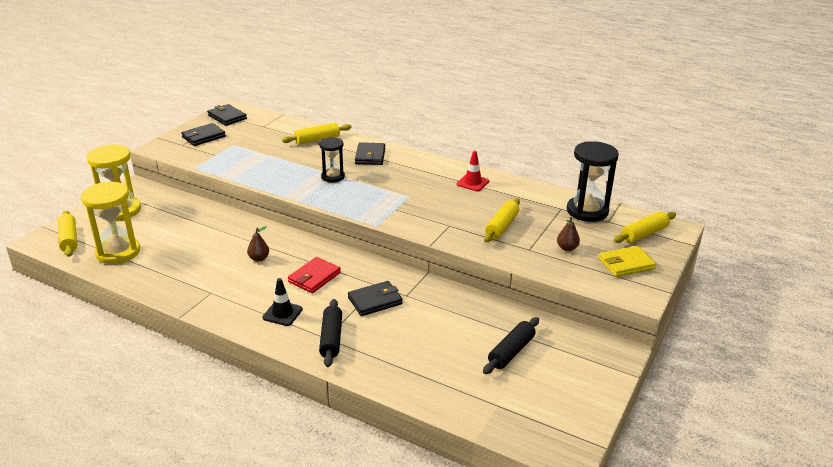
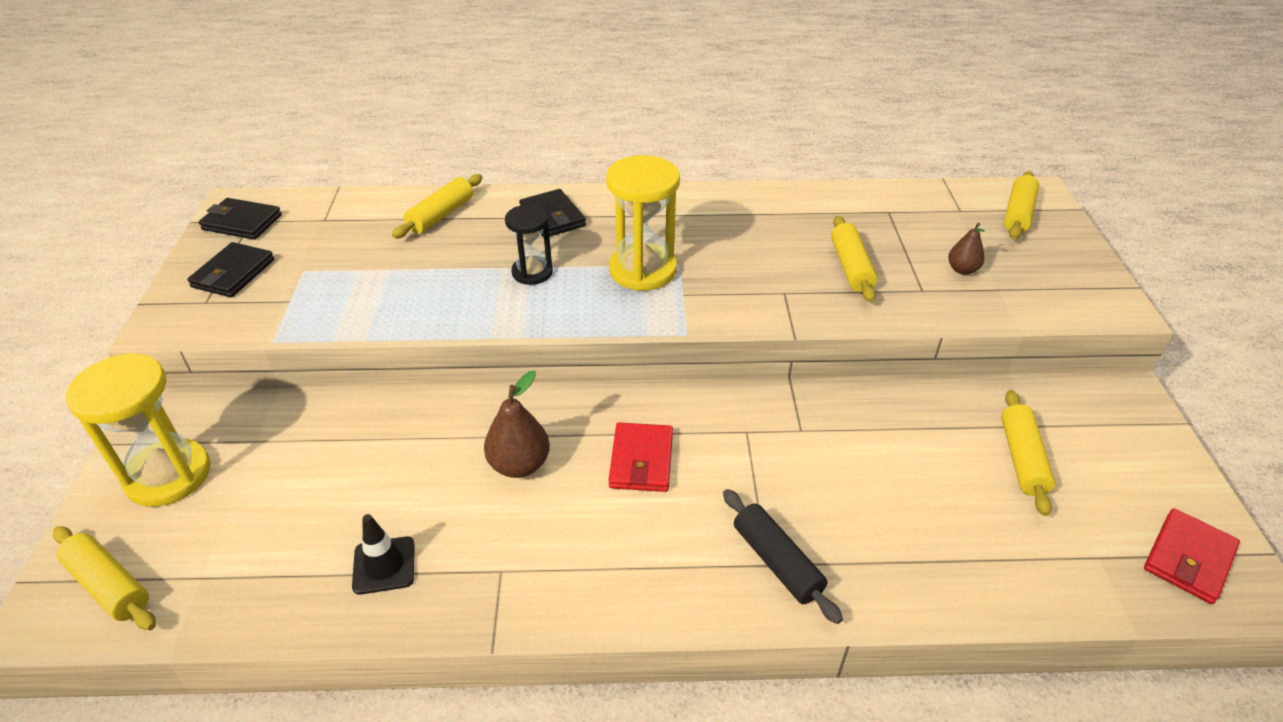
camera: 30 degrees left, 10 degrees up
yellow hourglass [81,182,140,264] -> yellow hourglass moved to [606,155,680,291]
brown pear [247,226,269,262] -> brown pear [484,371,550,478], size x1.61
black traffic cone [262,278,303,326] -> black traffic cone moved to [352,514,415,595]
black wallet [348,281,403,316] -> none
red traffic cone [457,151,489,191] -> none
black rolling pin [483,317,539,374] -> yellow rolling pin [1001,390,1055,516]
black hourglass [567,141,619,222] -> none
yellow wallet [599,246,656,277] -> none
none -> red wallet [1144,508,1240,604]

